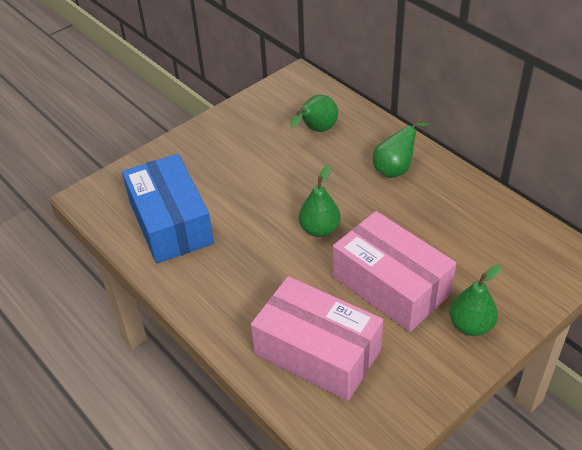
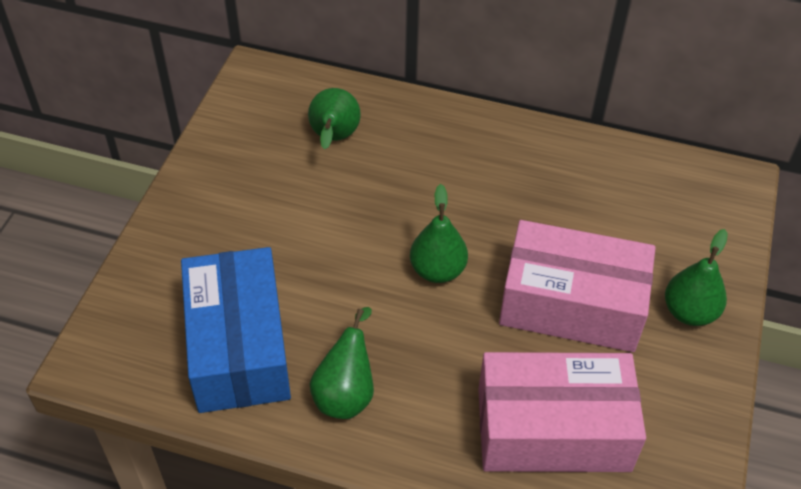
camera: 35 degrees left, 5 degrees up
blue box [122,154,214,263] -> blue box turned 45 degrees clockwise [181,247,291,413]
green pear [373,117,429,178] -> green pear moved to [310,307,374,419]

